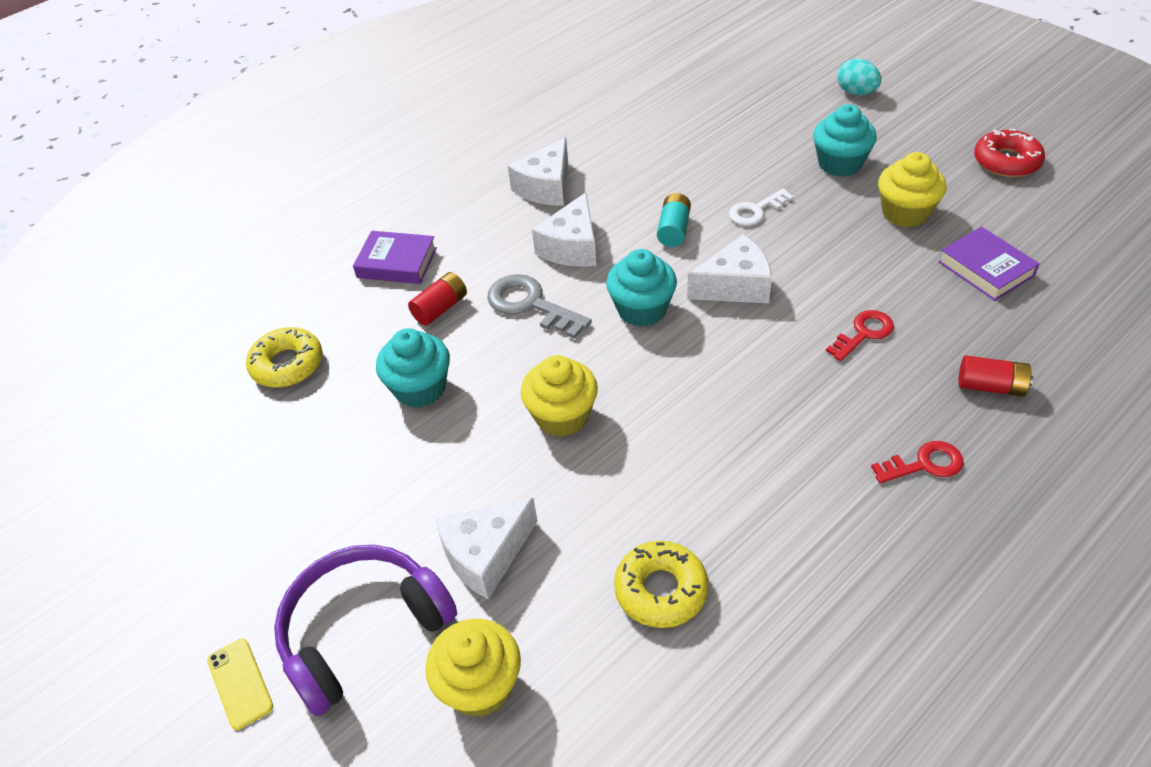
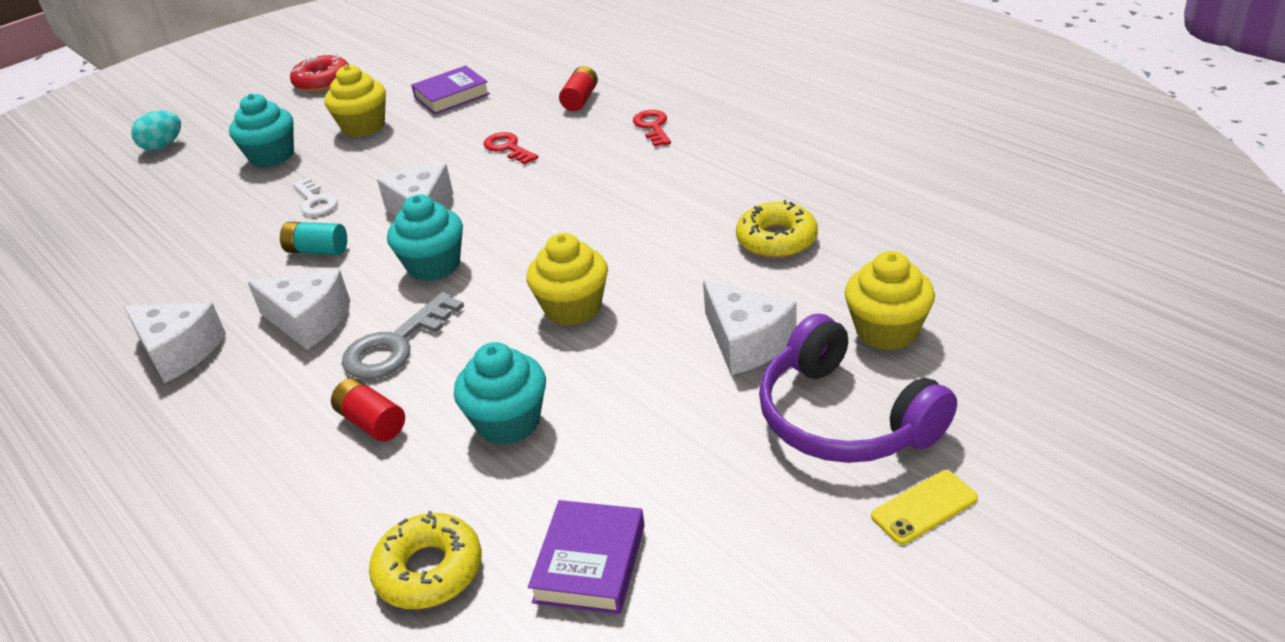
camera: 90 degrees left, 10 degrees down
purple book [353,231,437,284] -> purple book moved to [528,500,645,614]

